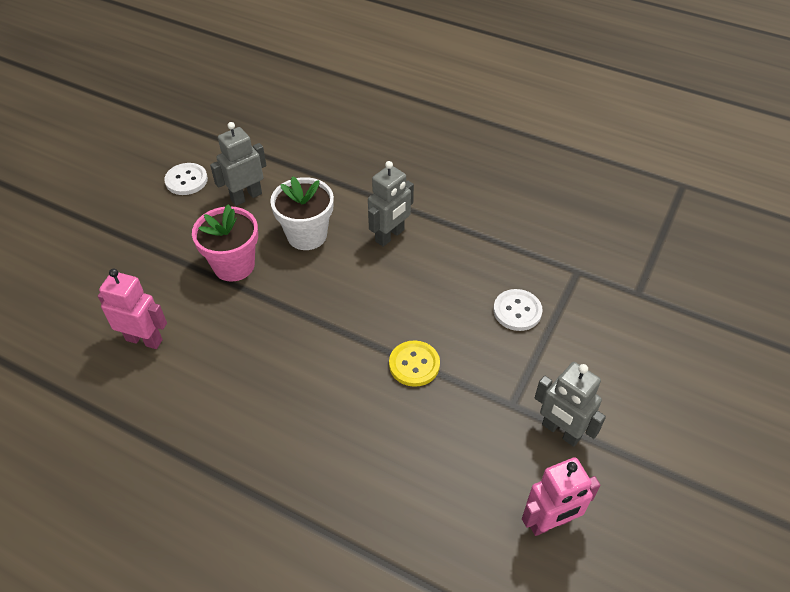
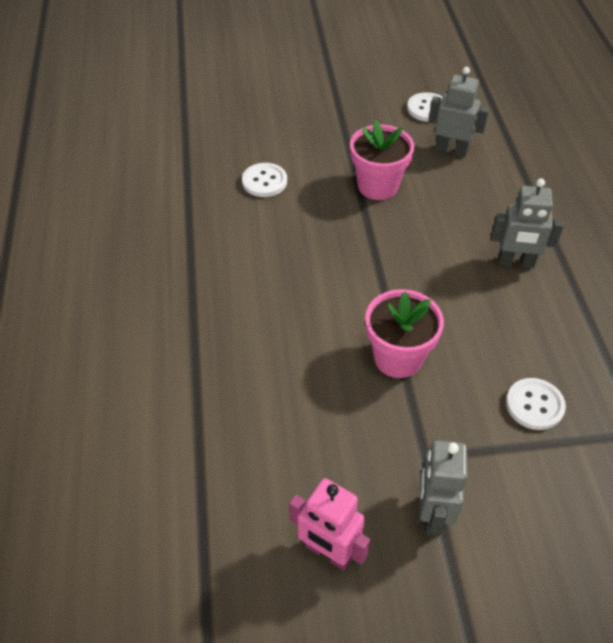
camera: 55 degrees right, 0 degrees up
pink robot [98,269,167,349] -> white button [242,163,287,197]
white flower pot [270,176,334,250] -> none
yellow button [389,340,440,387] -> pink flower pot [365,289,444,378]

